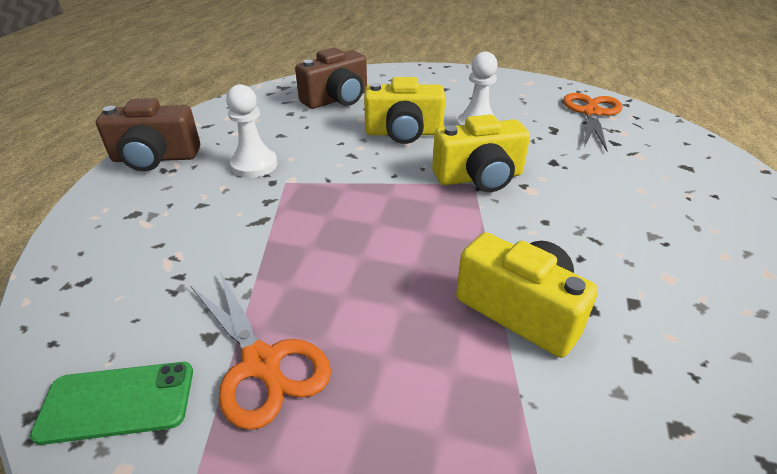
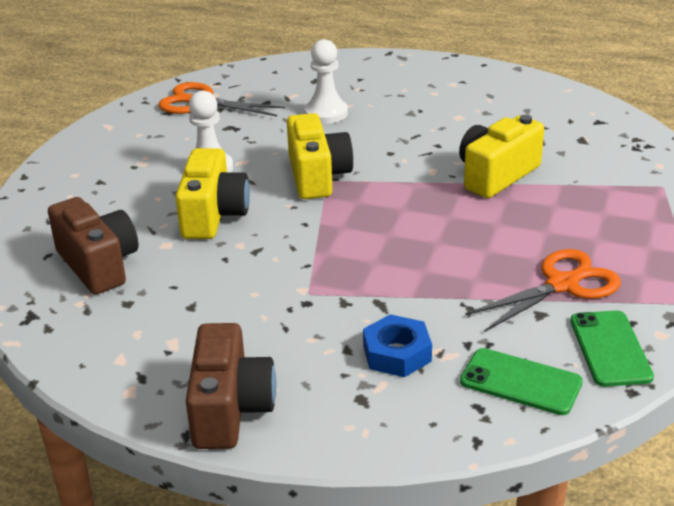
camera: 85 degrees left, 5 degrees down
white pawn [226,84,278,178] -> white pawn moved to [305,39,348,124]
none -> blue nut [363,314,432,377]
none -> green phone [460,348,583,415]

